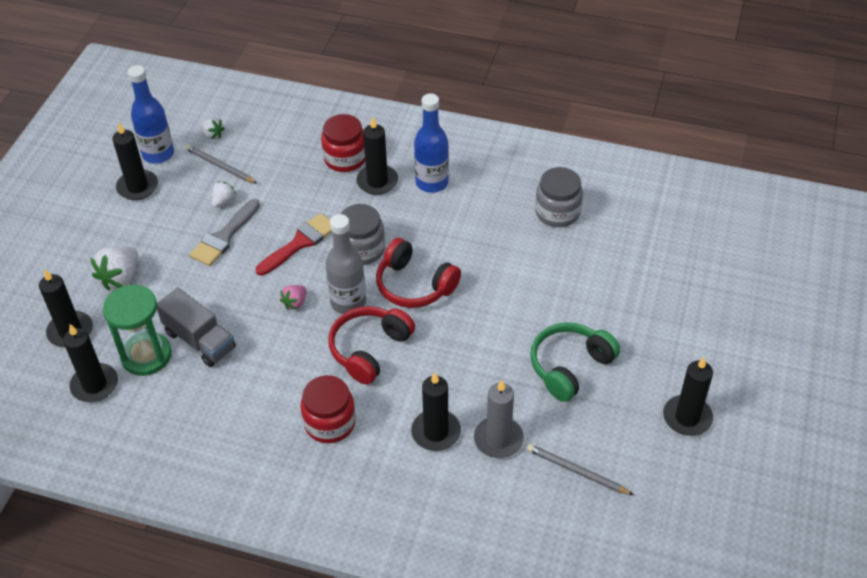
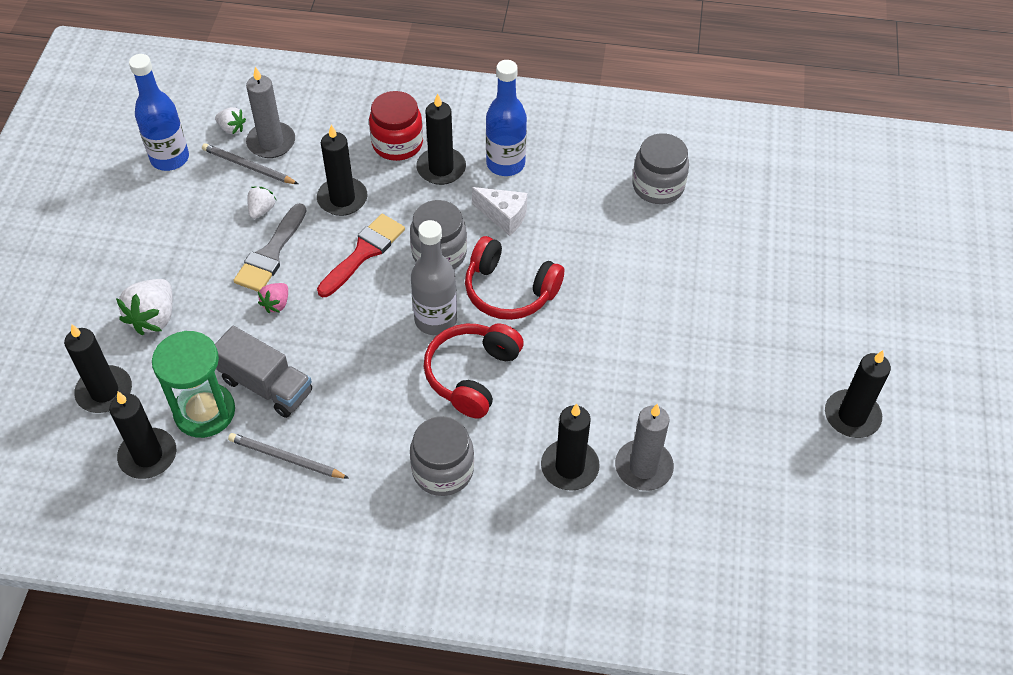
camera: 10 degrees left, 5 degrees up
black candle [112,123,158,200] -> black candle moved to [317,125,368,216]
pink strawberry [280,285,307,310] -> pink strawberry moved to [258,283,288,313]
red jar [301,375,356,443] -> grey jar [410,416,474,496]
grey pencil [527,444,634,495] -> grey pencil moved to [228,433,349,479]
green headphones [530,322,620,402] -> none
none -> grey candle [246,67,295,158]
none -> white cheese [472,187,527,236]

